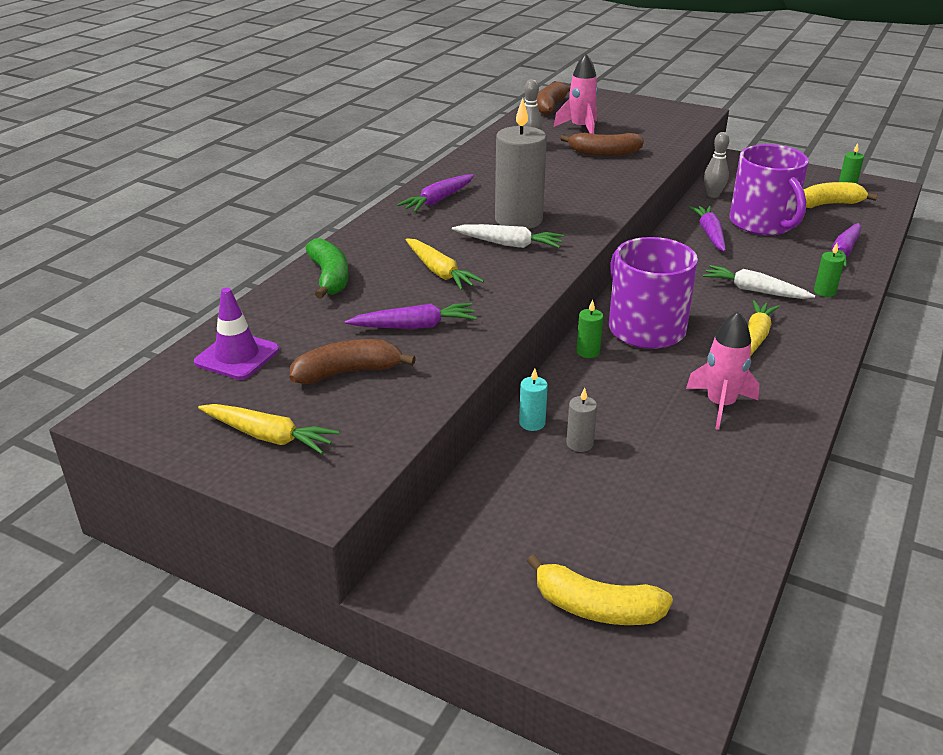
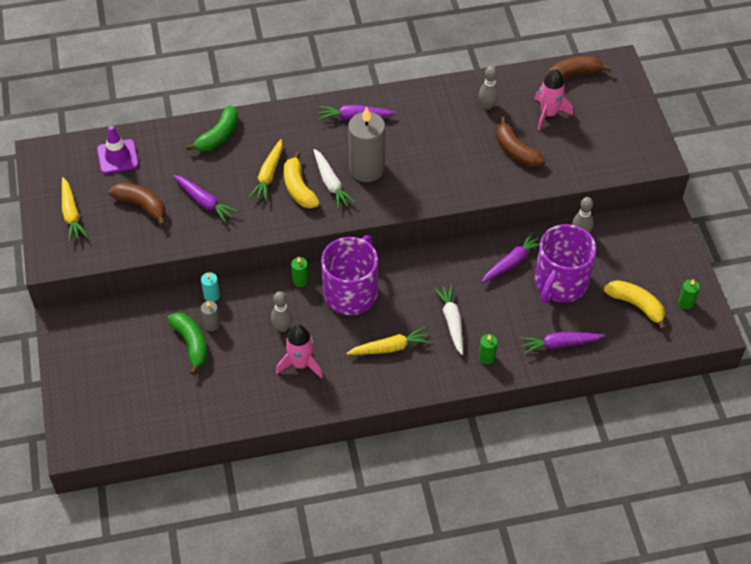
camera: 50 degrees right, 20 degrees up
yellow banana [527,554,673,625] -> yellow banana moved to [284,151,320,208]
none -> green banana [168,312,207,375]
none -> grey bowling pin [271,291,293,332]

